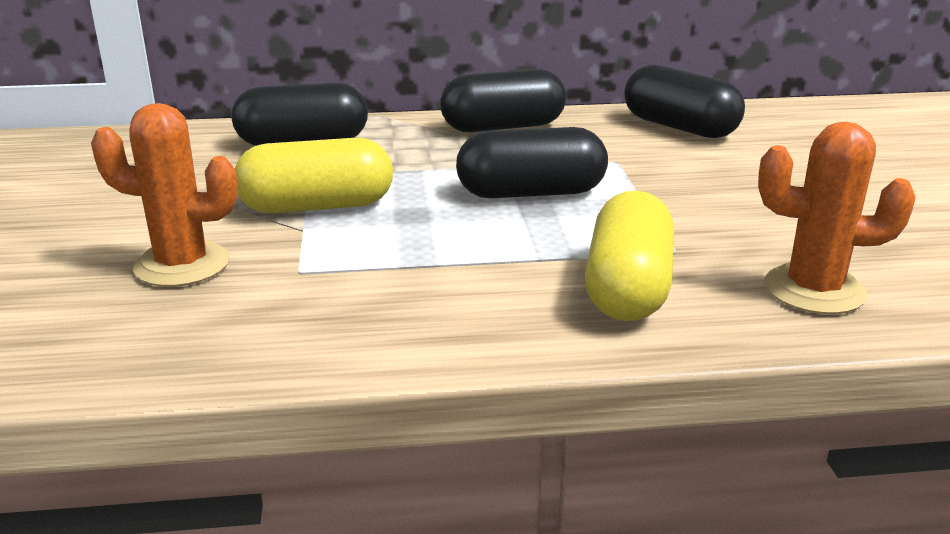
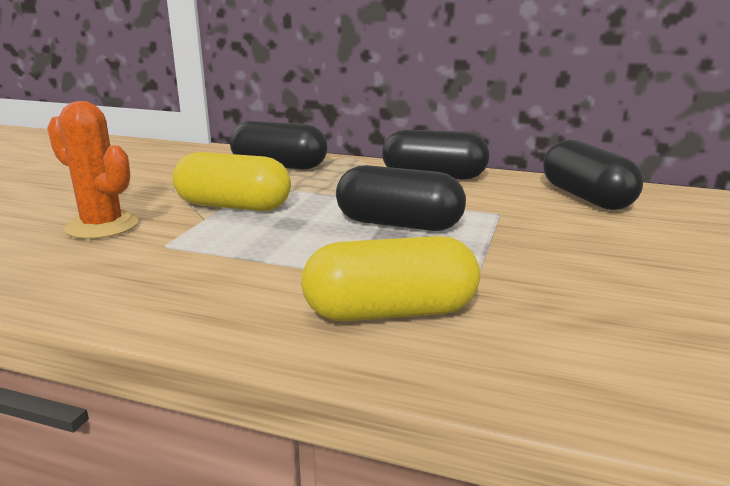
camera: 25 degrees right, 5 degrees down
yellow capsule [585,191,674,321] -> yellow capsule turned 45 degrees clockwise [301,236,480,322]
orange cactus [758,122,916,314] -> none

